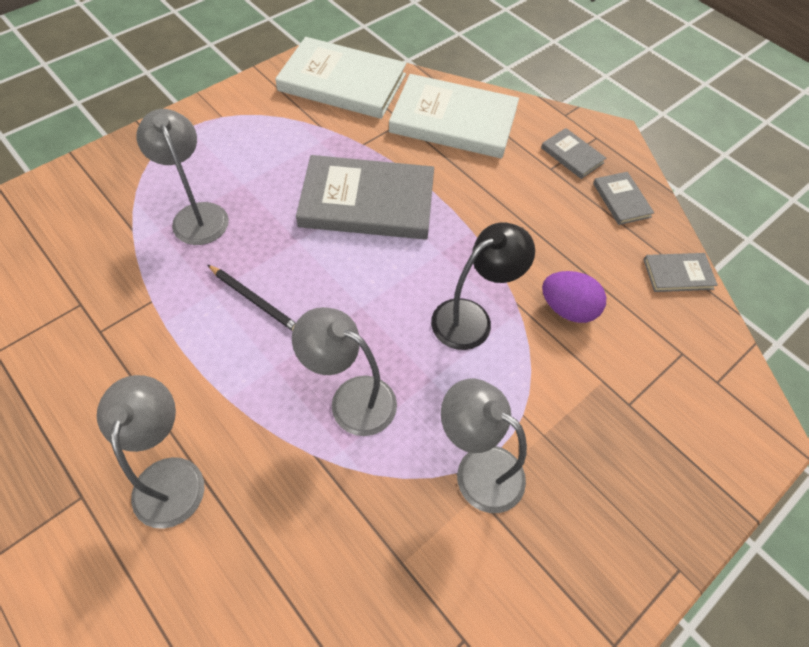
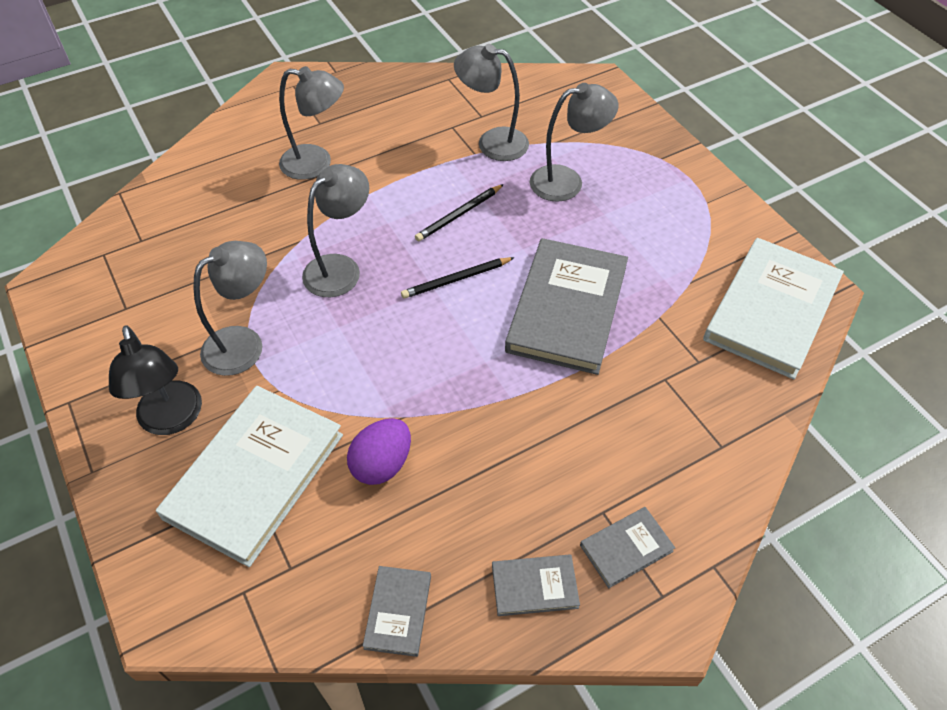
camera: 105 degrees right, 5 degrees down
white book [389,74,519,159] -> white book moved to [156,386,343,567]
black lamp [431,222,535,350] -> black lamp moved to [109,326,202,435]
none -> black pencil [401,257,515,299]
none -> grey lamp [454,44,529,161]

